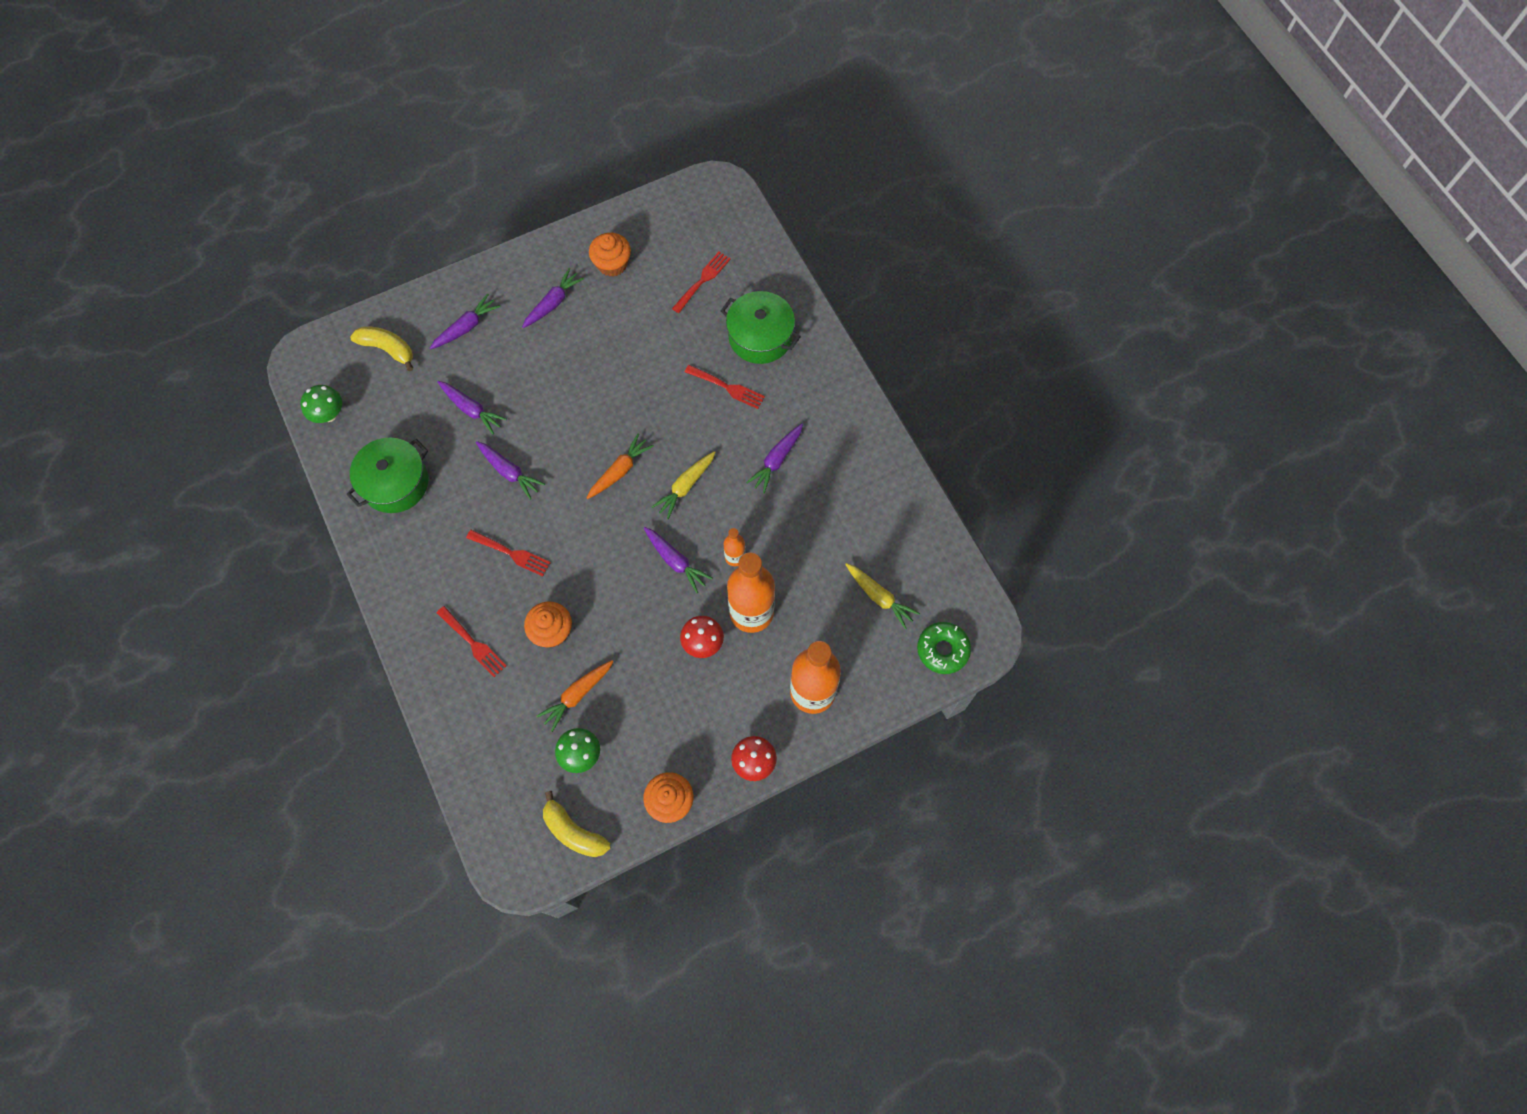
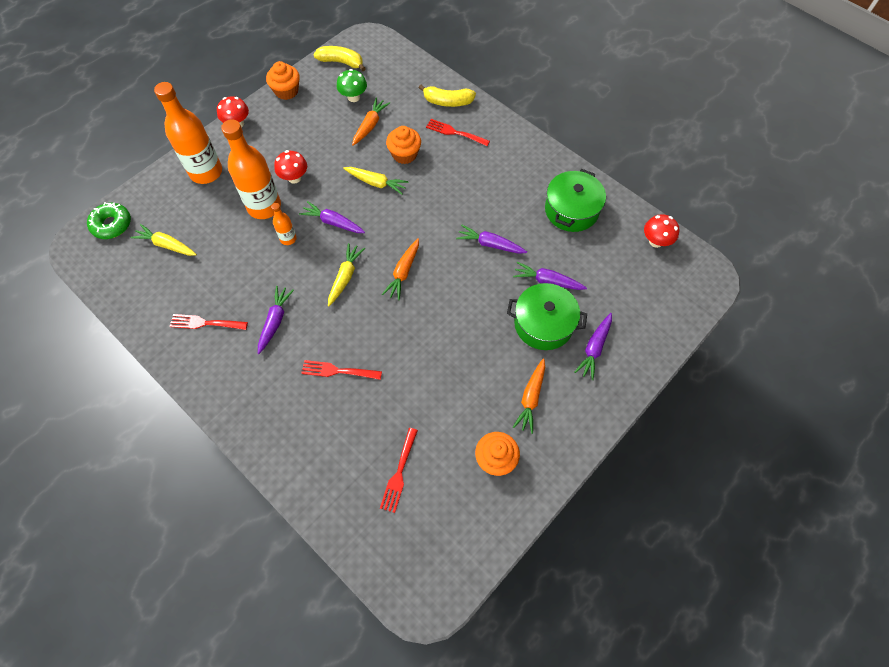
camera: 160 degrees right, 5 degrees down
green mushroom [300,385,342,423] -> red mushroom [644,214,679,248]
yellow banana [350,326,413,371] -> yellow banana moved to [419,85,476,107]
red fork [466,530,551,576] -> red fork moved to [170,314,248,330]
purple carrot [522,268,584,328] -> orange carrot [513,358,545,434]
green pot [721,291,801,364] -> green pot moved to [507,283,587,350]
none -> yellow carrot [343,167,409,195]

